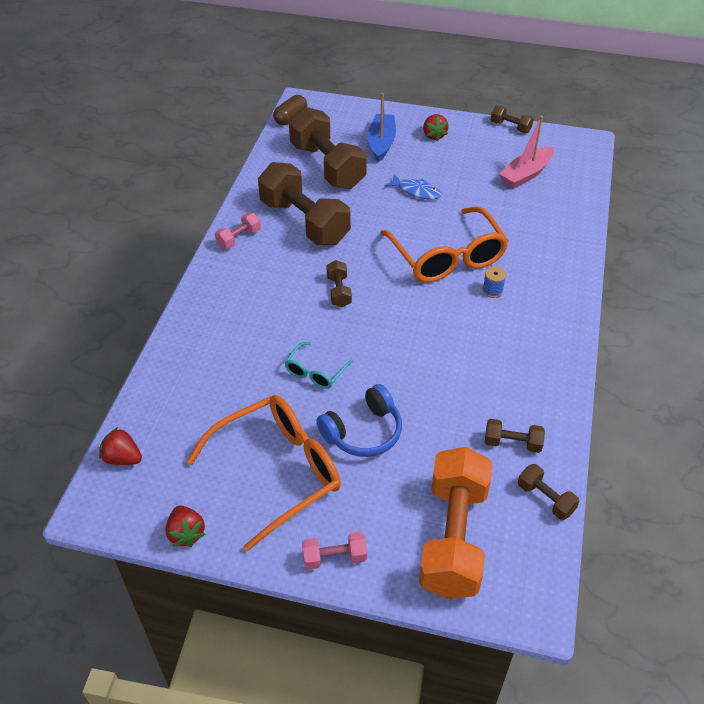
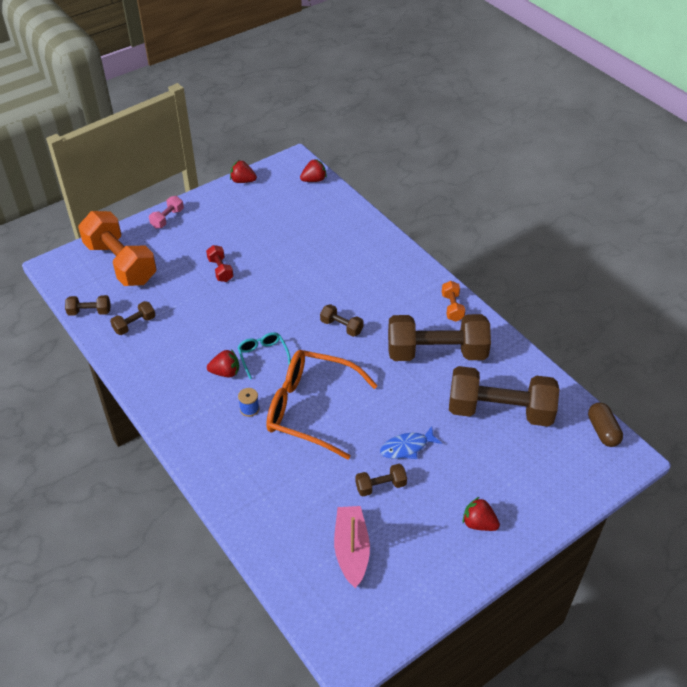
camera: 130 degrees right, 0 degrees up
orange glasses [186,395,341,551] -> none
pink dumbbell [215,213,261,249] -> orange dumbbell [442,281,465,322]
turquoise glasses [284,342,353,389] -> turquoise glasses moved to [238,332,291,379]
blue headphones [317,384,402,457] -> red dumbbell [206,245,233,282]
blue boat [368,93,396,162] -> none
brown dumbbell [491,105,534,133] -> brown dumbbell moved to [355,464,407,496]
none -> red strawberry [207,349,239,377]

